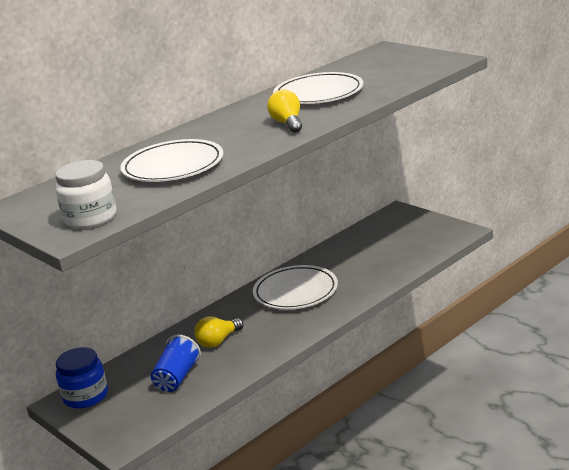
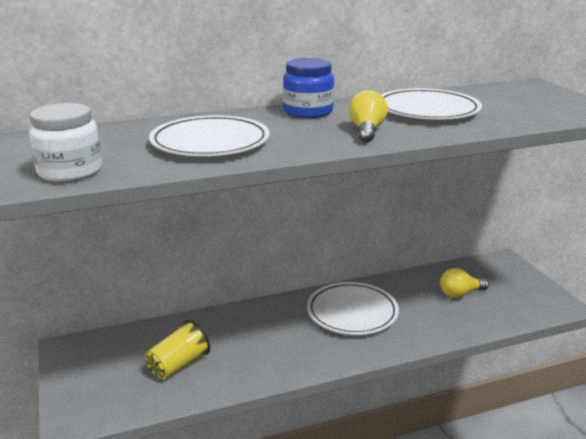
camera: 20 degrees right, 0 degrees up
blue jar [56,347,108,409] -> blue jar moved to [283,58,334,118]
blue cup [151,335,201,392] -> yellow cup [146,320,210,379]
yellow light bulb [194,316,243,348] -> yellow light bulb moved to [440,268,489,298]

